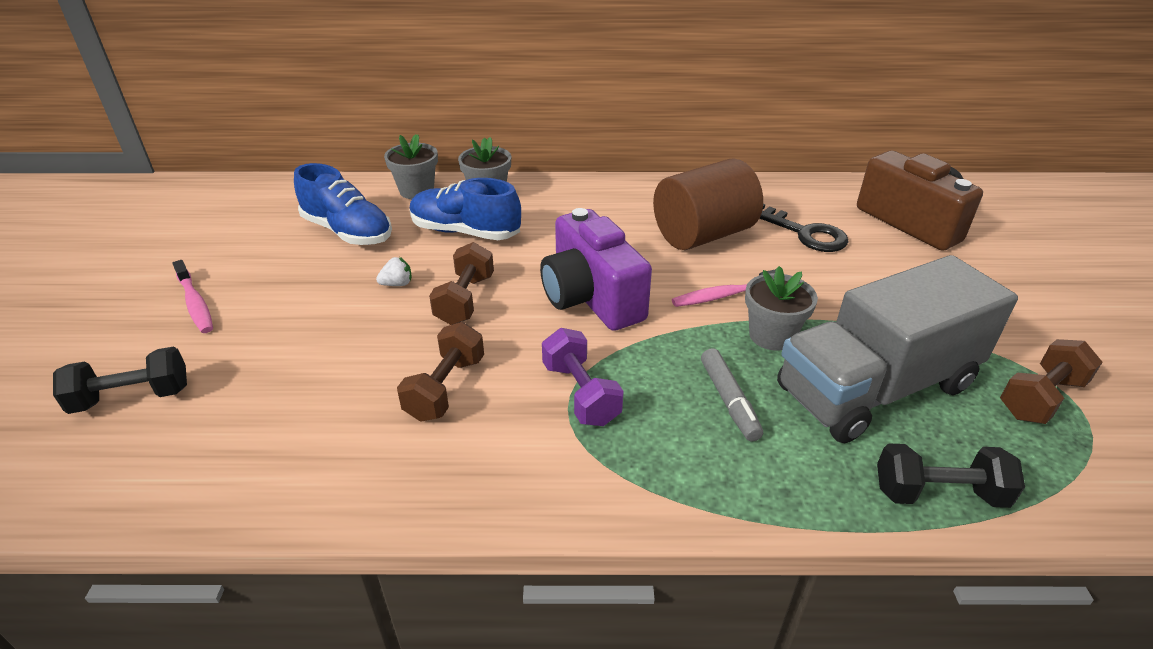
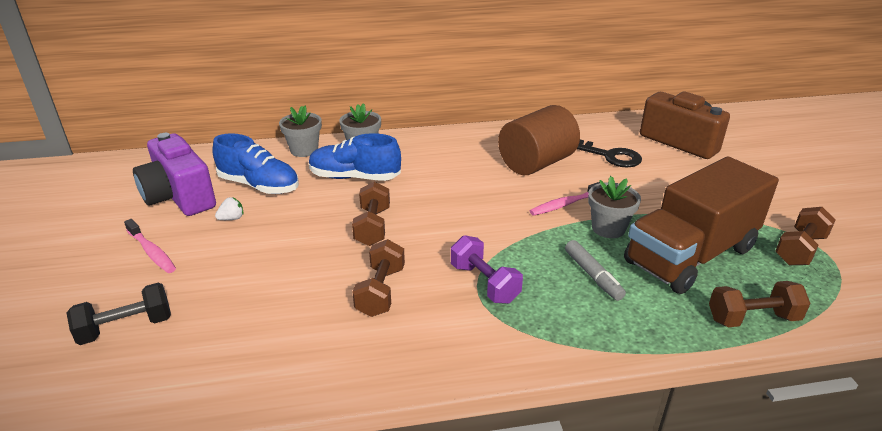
camera: 10 degrees left, 5 degrees down
white strawberry [376,257,412,286] -> white strawberry moved to [215,197,244,220]
purple camera [540,208,652,331] -> purple camera moved to [133,133,216,216]
grey truck [777,255,1018,443] -> brown truck [624,157,779,294]
black dumbbell [877,443,1025,508] -> brown dumbbell [709,281,811,327]

